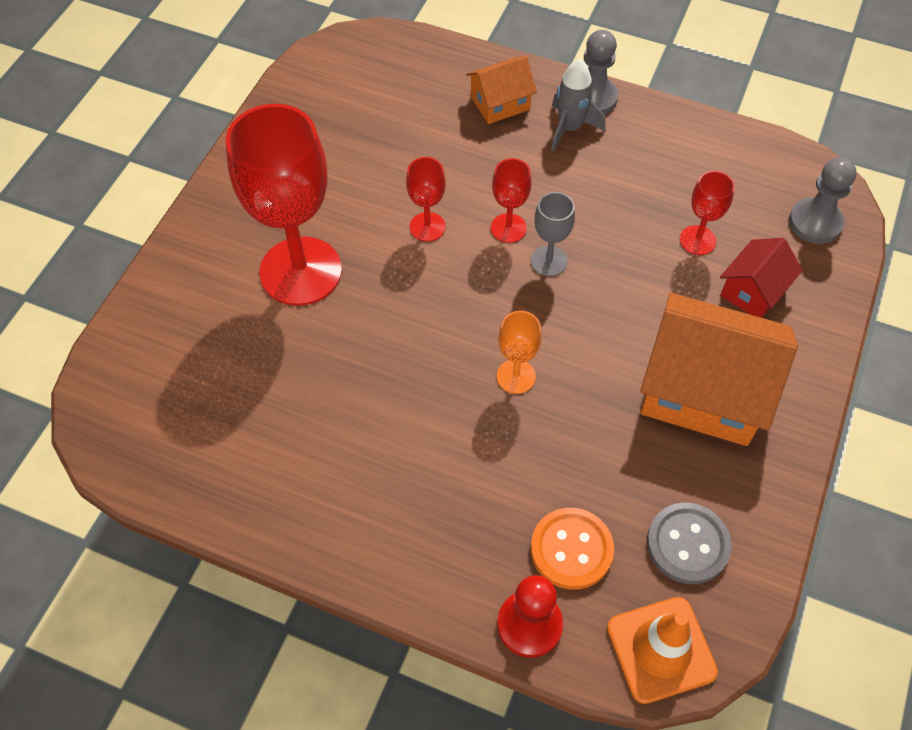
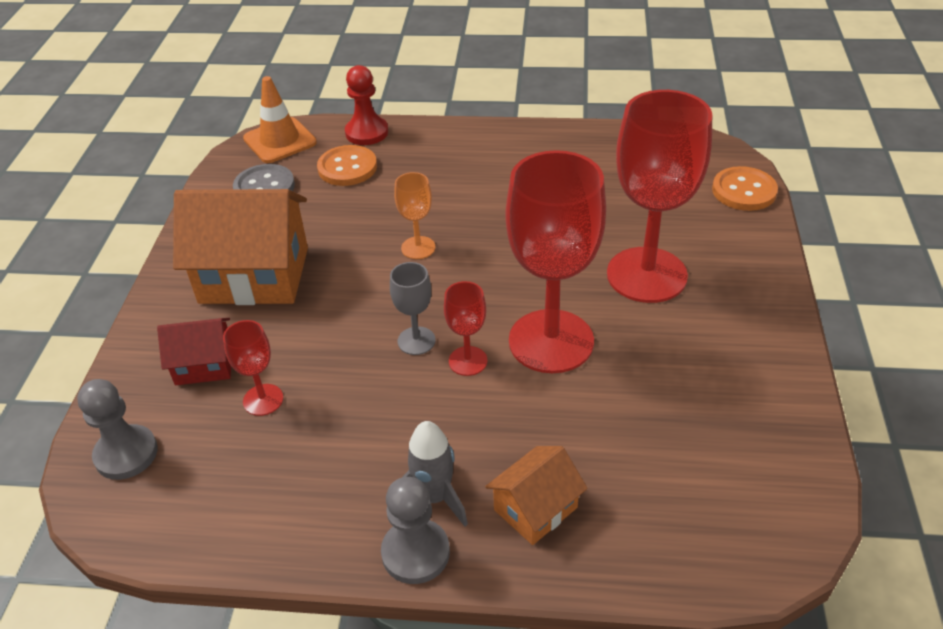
camera: 165 degrees right, 15 degrees down
red goblet [406,157,445,242] -> red goblet [506,150,606,373], size x2.22
red house [720,238,803,318] -> red house turned 60 degrees clockwise [157,318,231,385]
none -> orange button [712,166,778,211]

